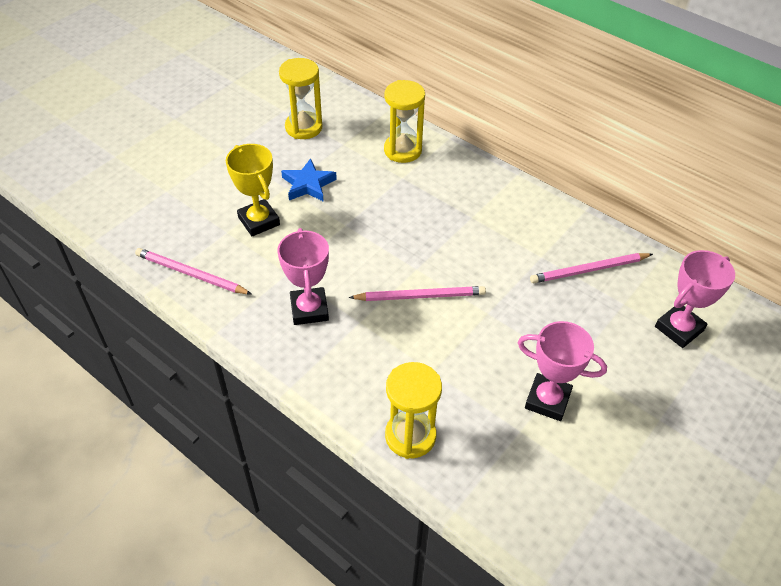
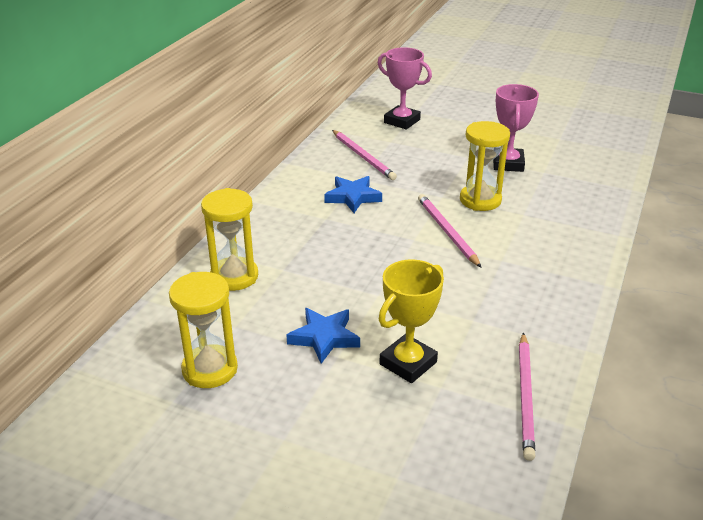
camera: 105 degrees left, 15 degrees down
pink trophy [277,228,329,325] -> none
yellow hourglass [385,362,442,459] -> yellow hourglass moved to [460,121,510,211]
none -> blue star [324,176,382,213]

